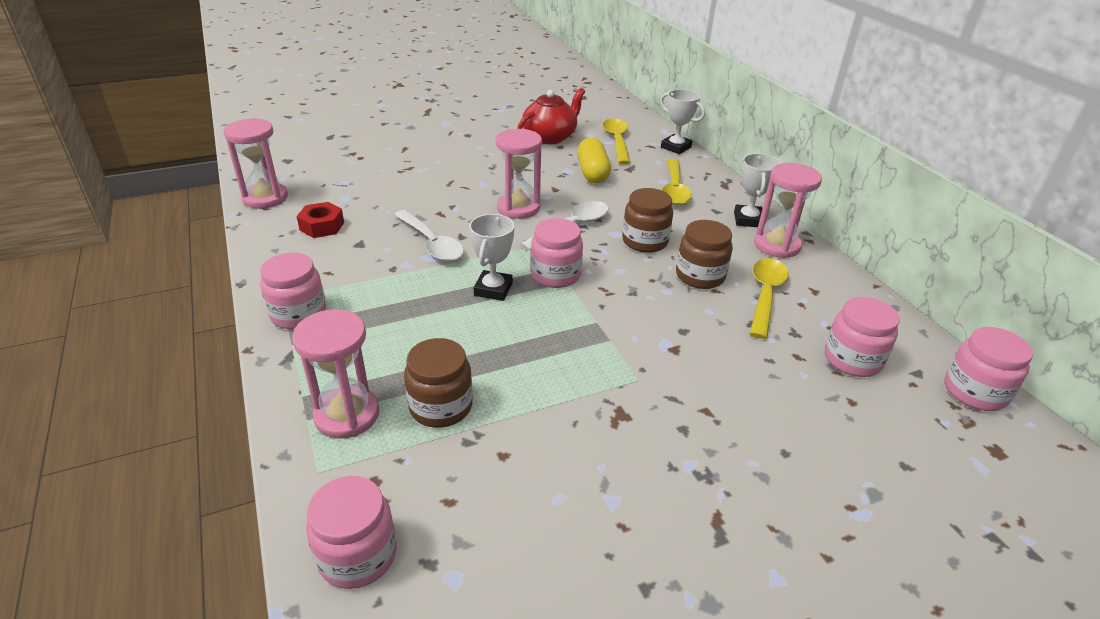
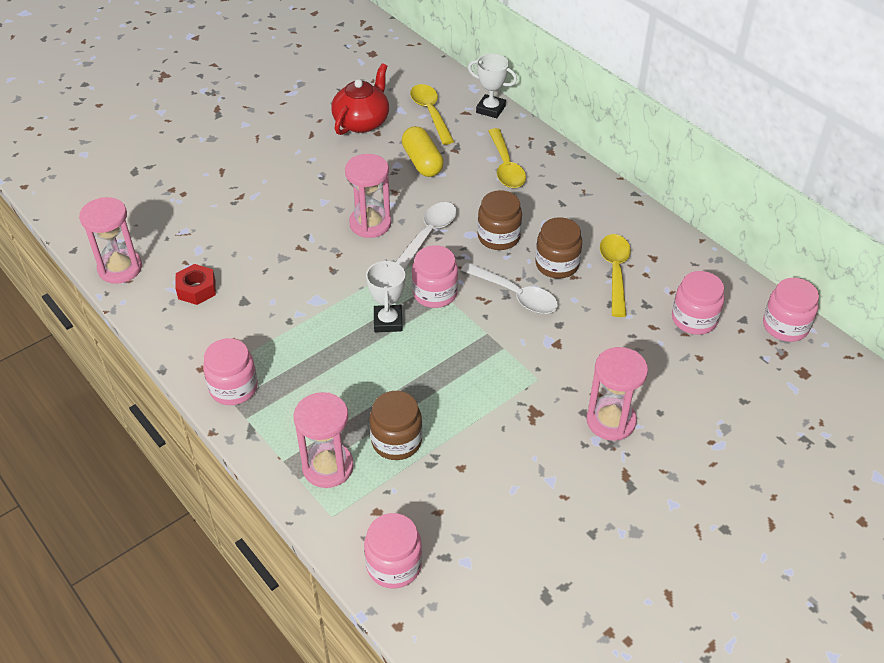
camera: 15 degrees left, 10 degrees up
white spoon [394,210,464,261] -> white spoon moved to [461,262,558,314]
white trophy [734,153,781,227] -> none
pink hourglass [754,163,822,258] -> pink hourglass moved to [586,347,648,441]

